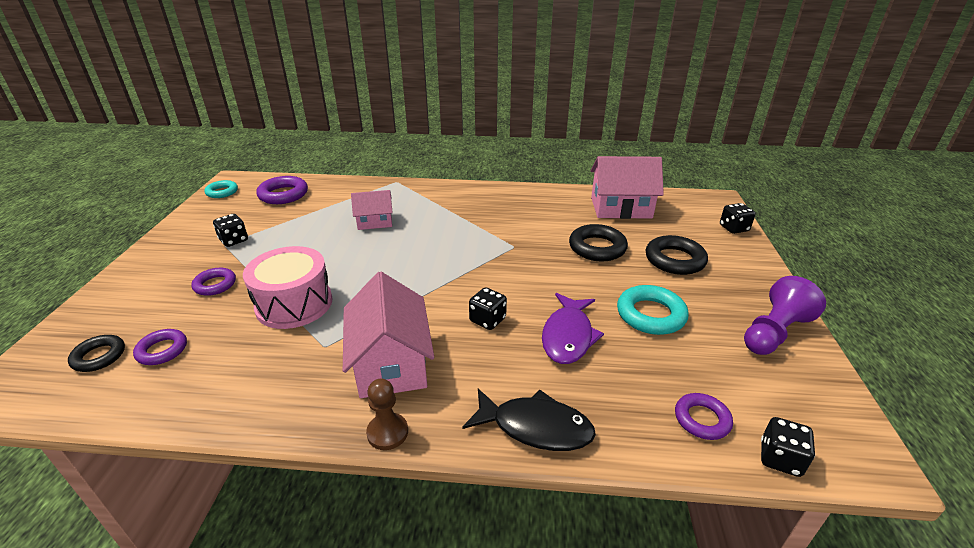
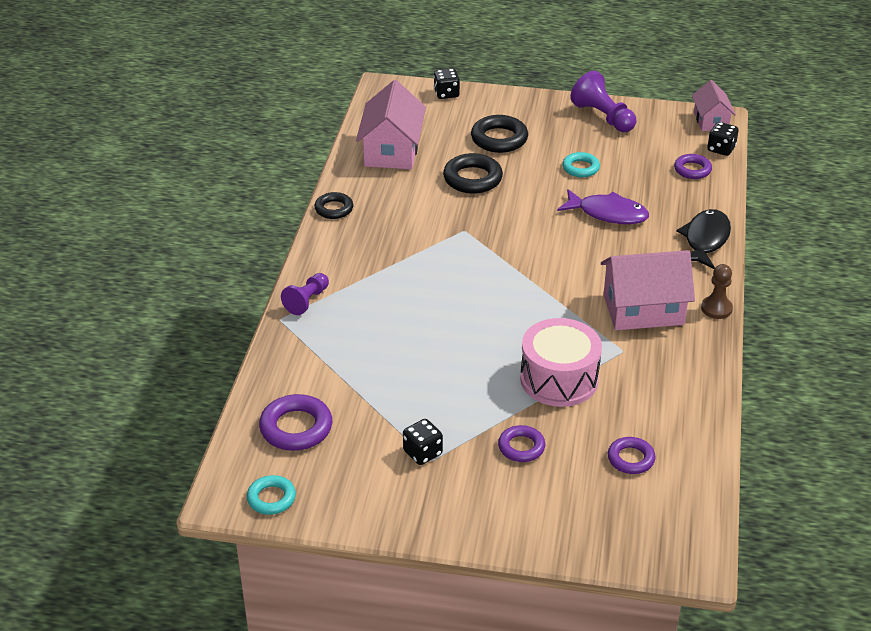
camera: 85 degrees left, 5 degrees up
black ring [68,335,125,372] -> black ring moved to [314,192,353,219]
pink house [351,190,393,230] -> pink house moved to [692,80,736,131]
black dice [469,287,507,330] -> none
turquoise ring [617,285,689,335] -> turquoise ring [562,152,600,177], size x0.64
none -> purple pawn [281,273,329,315]

